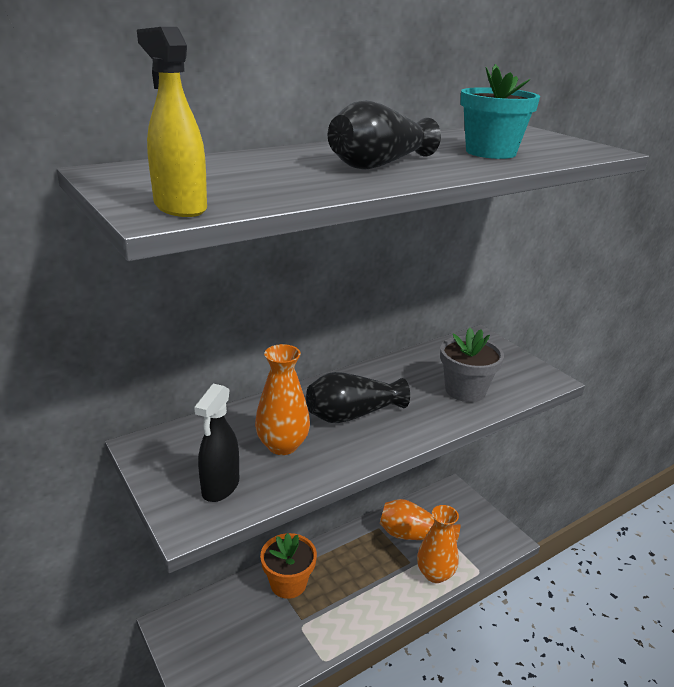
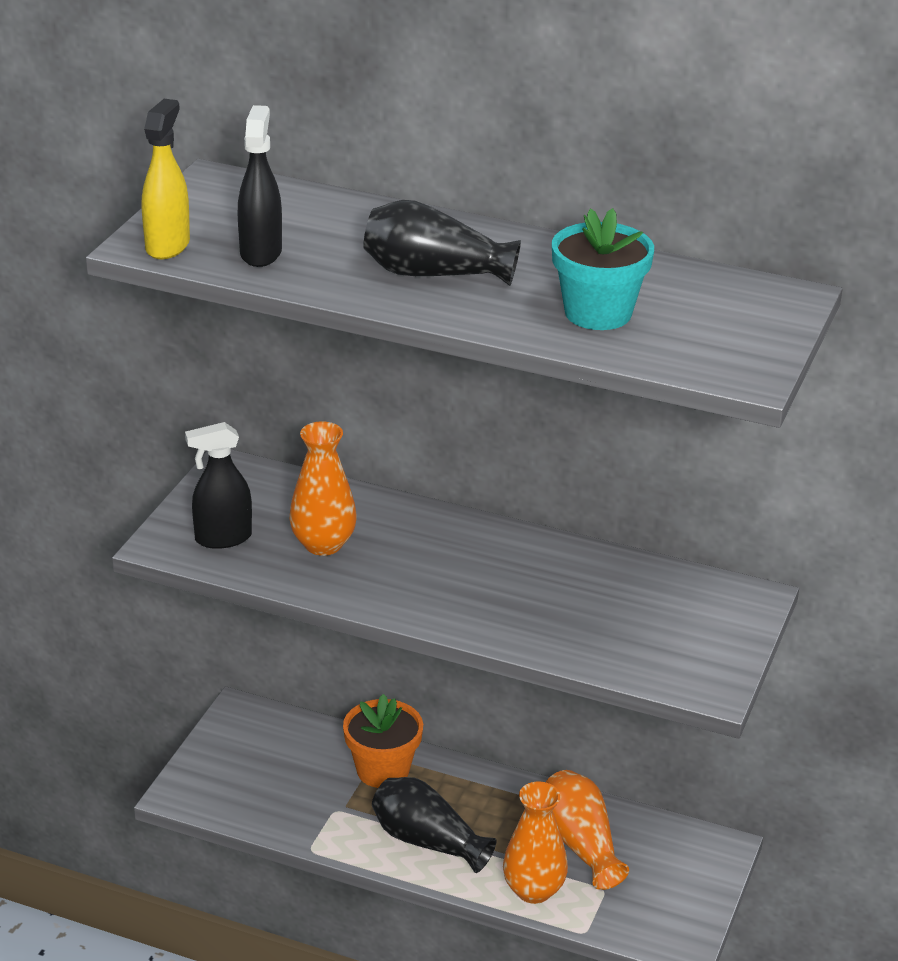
camera: 55 degrees right, 5 degrees up
black vase [306,372,410,423] -> black vase moved to [372,777,496,873]
grey flower pot [440,328,504,402] -> none
none -> black spray bottle [238,105,282,267]

